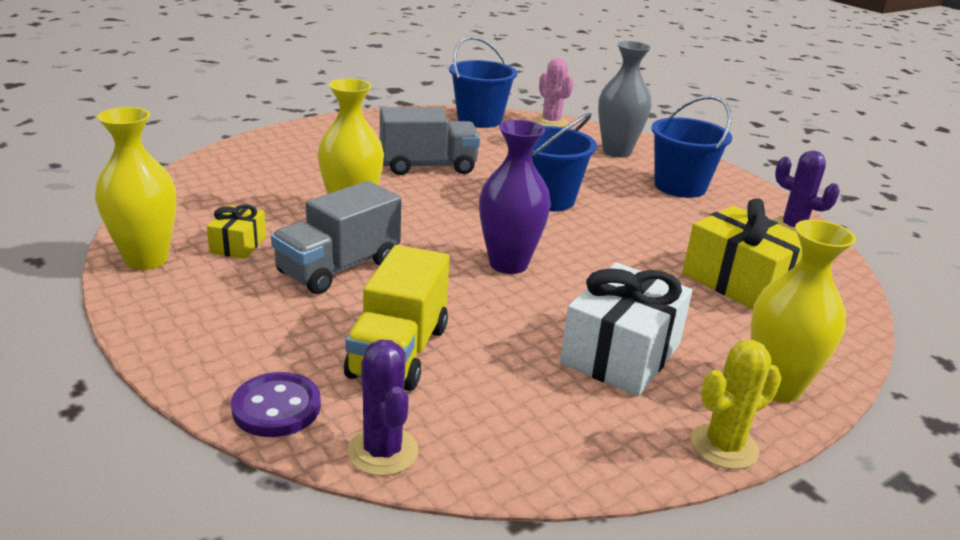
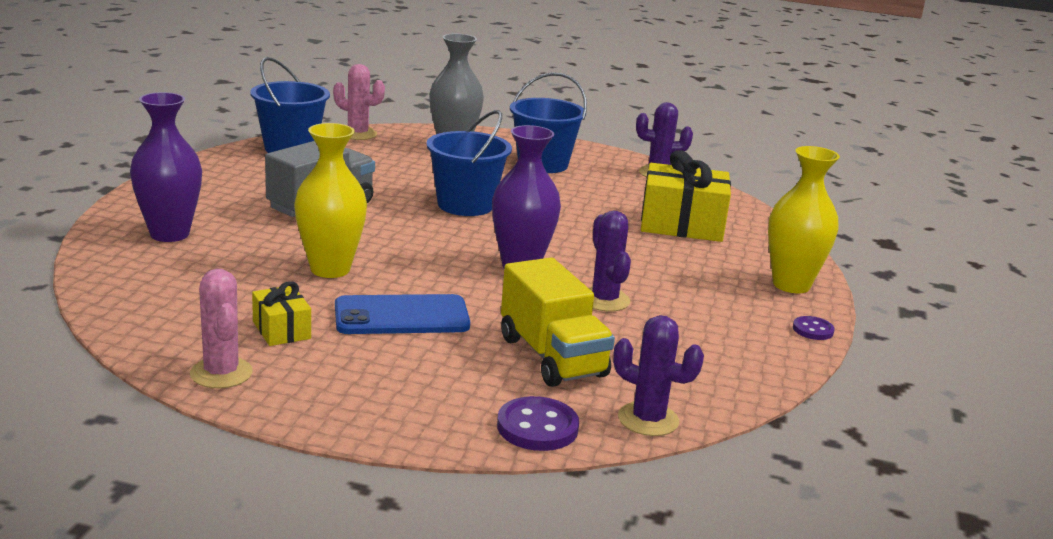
camera: 40 degrees left, 5 degrees down
yellow vase [95,107,176,270] -> pink cactus [190,269,253,388]
grey truck [271,181,401,294] -> blue phone [335,294,470,334]
white gift [560,262,692,396] -> none
yellow cactus [691,340,782,469] -> purple button [793,316,835,340]
none -> purple vase [130,92,202,242]
none -> purple cactus [589,210,631,312]

